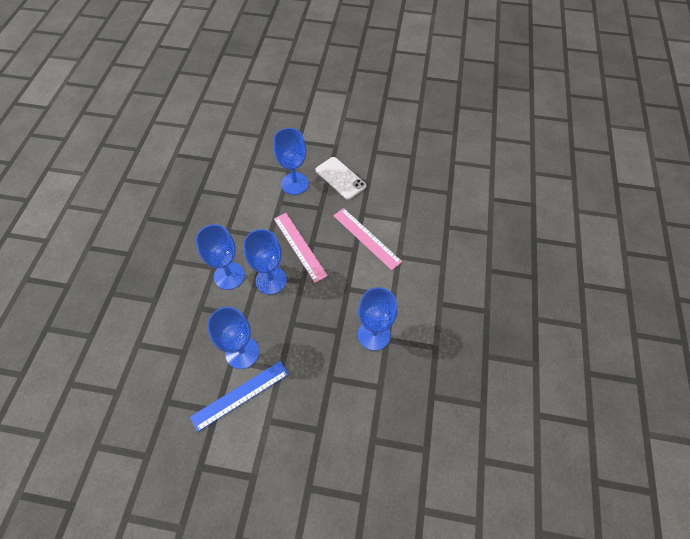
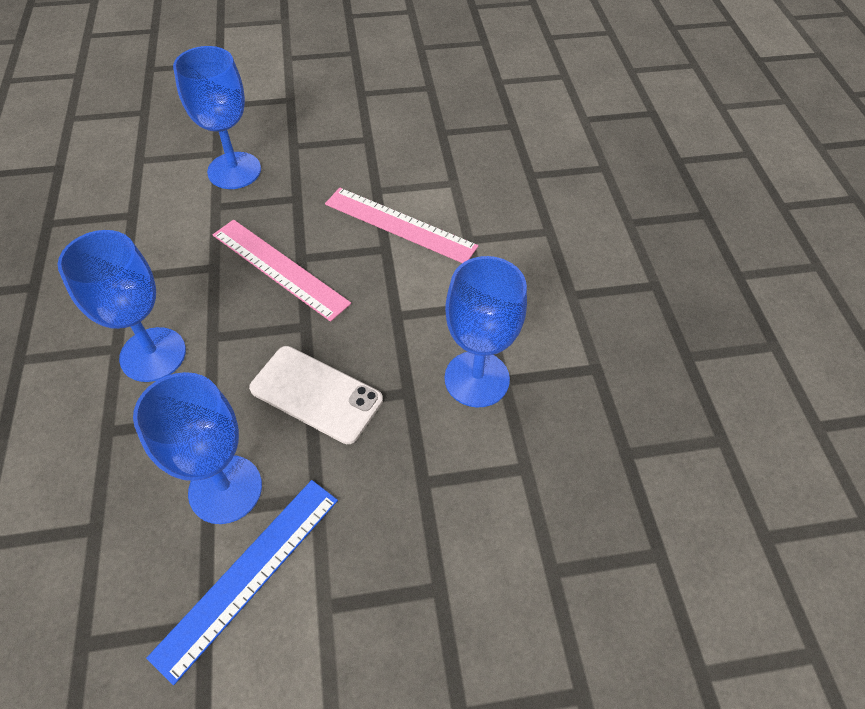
camera: 20 degrees left, 5 degrees down
blue goblet [243,229,287,295] -> none
white phone [316,157,366,200] -> white phone moved to [249,346,383,444]

